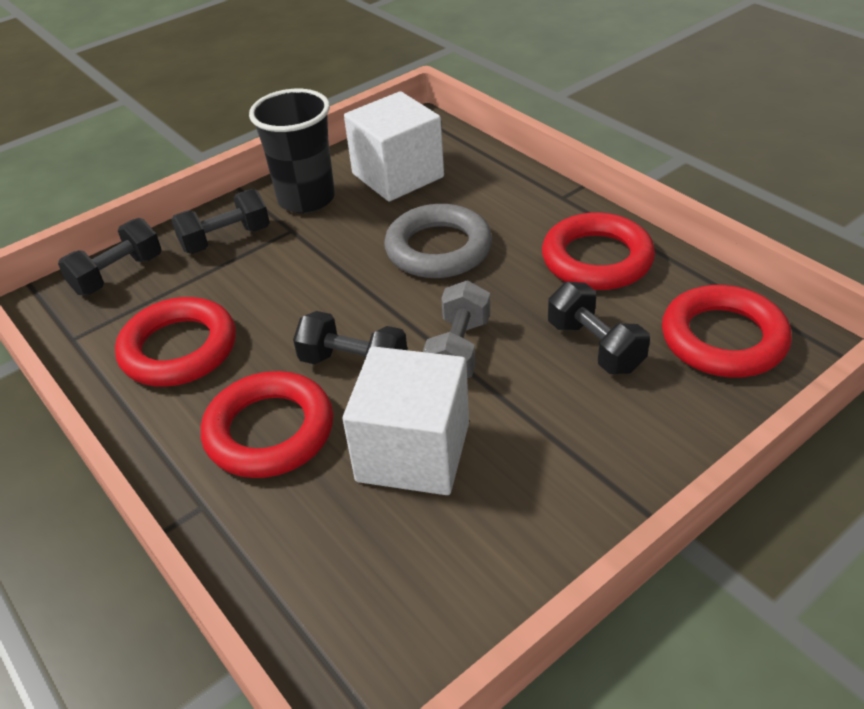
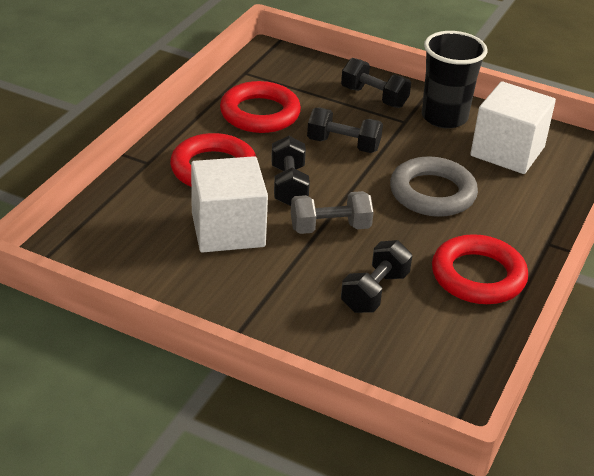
camera: 60 degrees right, 5 degrees down
black dumbbell [58,218,162,295] -> black dumbbell moved to [307,108,383,153]
red ring [662,285,792,377] -> none

